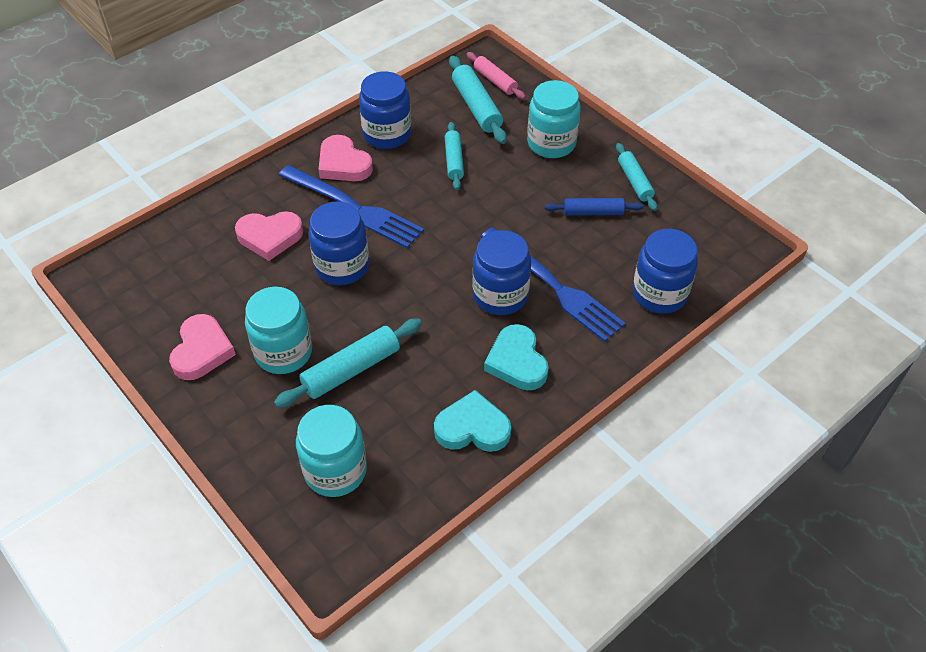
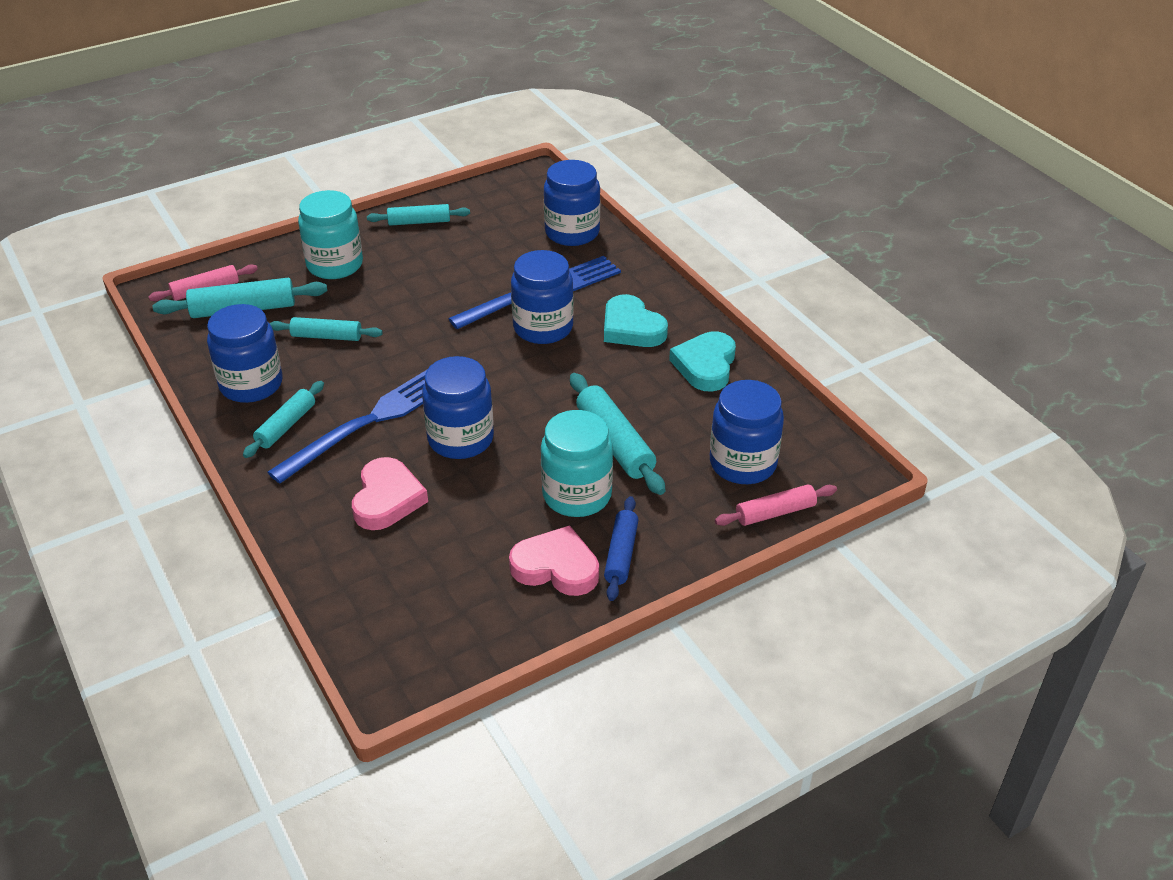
camera: 80 degrees left, 10 degrees down
turquoise jar [296,405,367,497] -> blue jar [710,380,784,484]
pink heart [318,135,373,181] -> turquoise rolling pin [243,381,324,458]
turquoise heart [484,324,549,390] -> turquoise heart turned 60 degrees clockwise [604,294,668,347]
blue rolling pin [544,198,644,215] -> blue rolling pin moved to [604,496,638,601]
none -> pink rolling pin [715,484,837,526]

